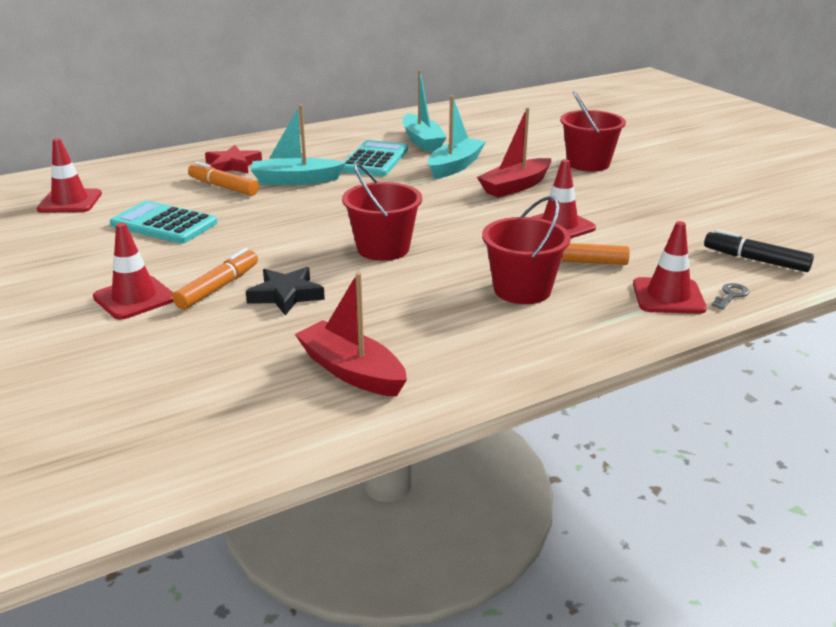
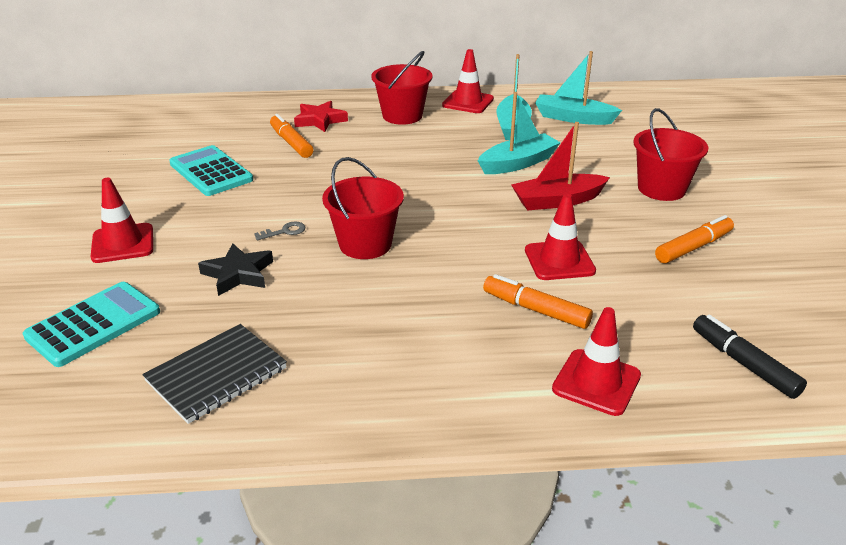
camera: 25 degrees right, 5 degrees up
red traffic cone [37,138,102,213] -> red traffic cone moved to [442,49,494,113]
orange marker [173,248,258,310] -> orange marker moved to [655,215,734,264]
turquoise boat [251,104,346,185] -> turquoise boat moved to [535,51,622,125]
red boat [295,272,407,397] -> black notebook [142,324,287,424]
turquoise calculator [341,140,408,176] -> turquoise calculator moved to [23,282,160,367]
red bucket [482,196,571,304] -> red bucket moved to [371,51,433,125]
grey key [711,283,749,310] -> grey key moved to [254,222,305,240]

